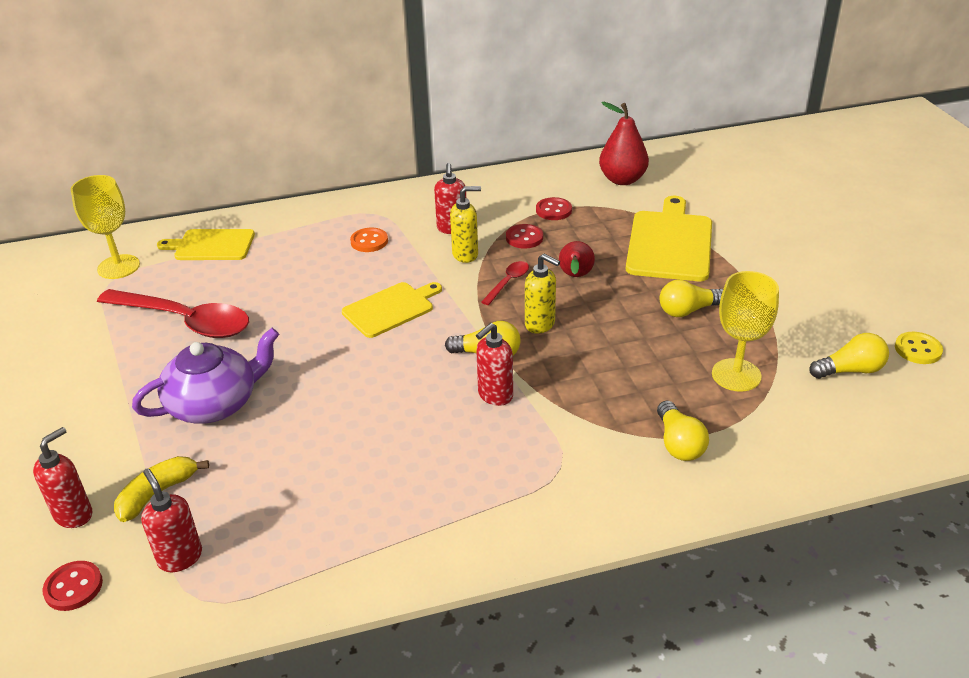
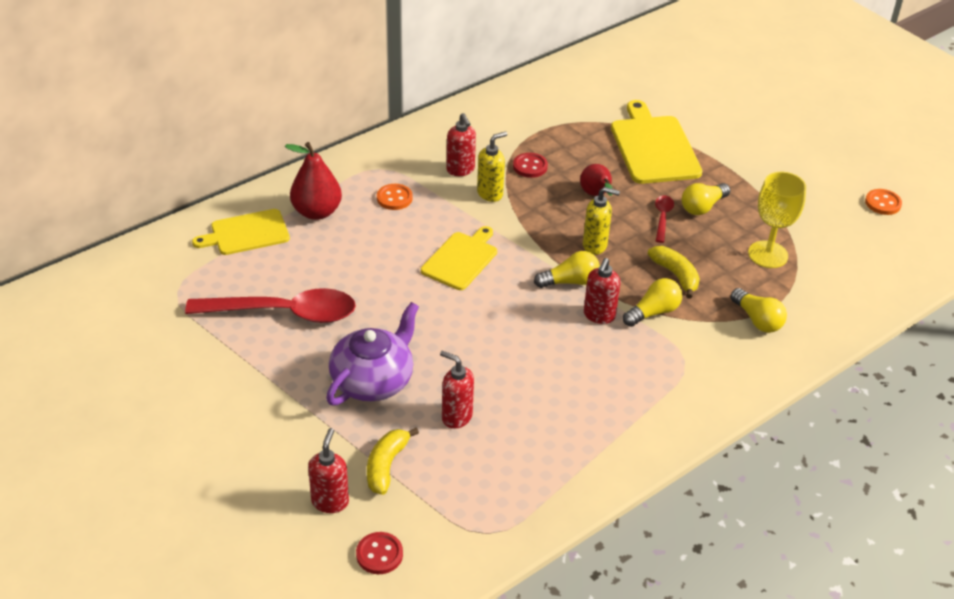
camera: 25 degrees left, 5 degrees up
yellow goblet [71,175,140,279] -> none
red soap dispenser [141,468,202,572] -> red soap dispenser moved to [440,351,474,429]
red spoon [481,261,529,305] -> red spoon moved to [655,195,674,243]
red button [536,197,572,220] -> none
red pear [599,102,649,185] -> red pear moved to [285,142,342,220]
yellow light bulb [809,333,889,379] -> yellow light bulb moved to [623,278,682,327]
yellow button [895,332,943,364] -> orange button [865,189,902,215]
none -> yellow banana [648,246,700,299]

